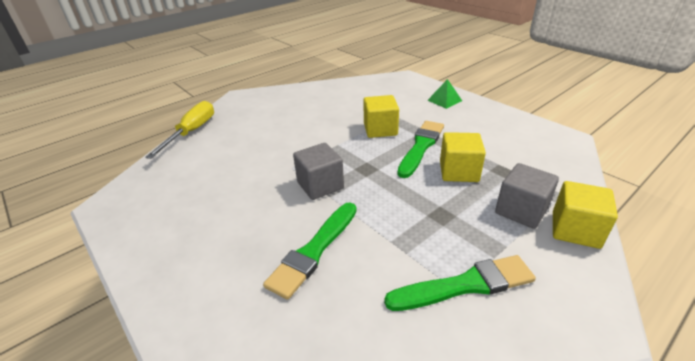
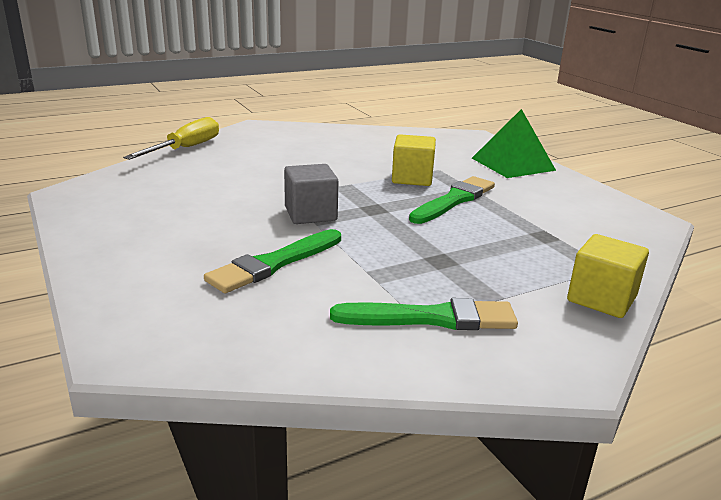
camera: 10 degrees right, 10 degrees down
green pyramid [427,79,462,109] -> green pyramid [472,109,556,178], size x1.82
yellow cube [440,132,486,182] -> none
grey cube [495,163,559,229] -> none

